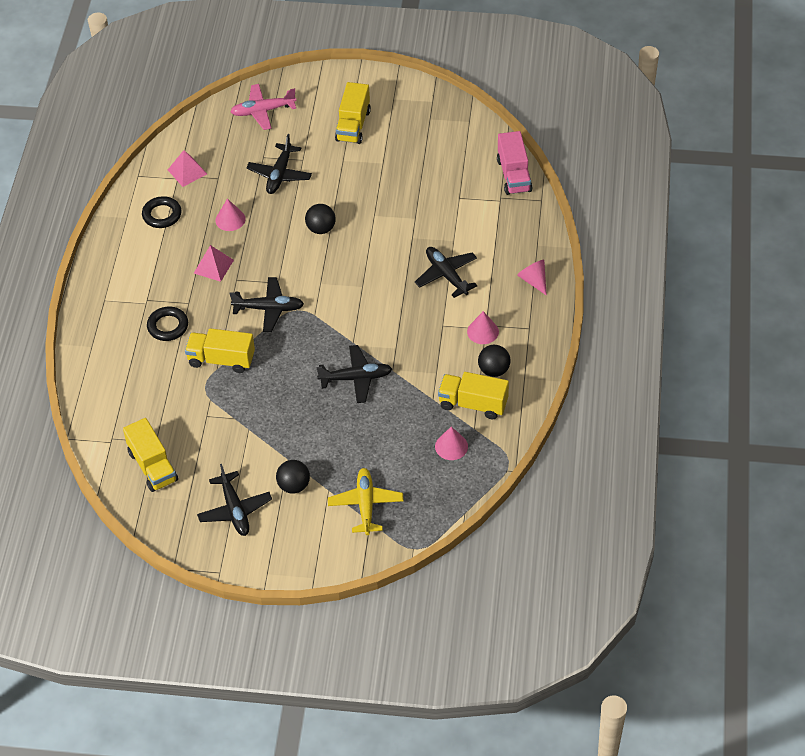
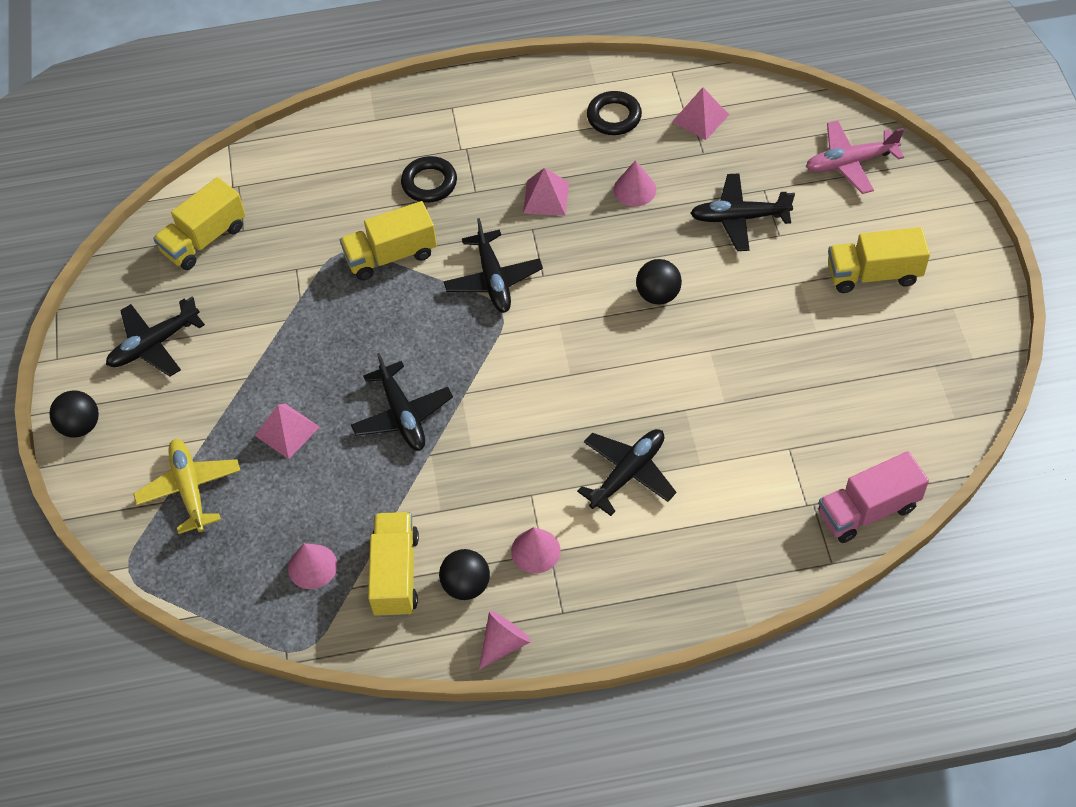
camera: 75 degrees right, 5 degrees up
yellow truck [185,328,255,373] -> yellow truck turned 105 degrees counterclockwise [340,201,437,280]
pink plane [230,84,297,130] -> pink plane turned 75 degrees counterclockwise [806,121,904,194]
black ball [276,460,310,494] -> black ball moved to [49,390,99,438]
yellow plane [328,468,404,535] -> yellow plane turned 90 degrees counterclockwise [133,439,241,534]
pink cone [517,260,547,296] -> pink cone moved to [479,611,531,670]
none -> pink pyramid [255,404,319,459]

